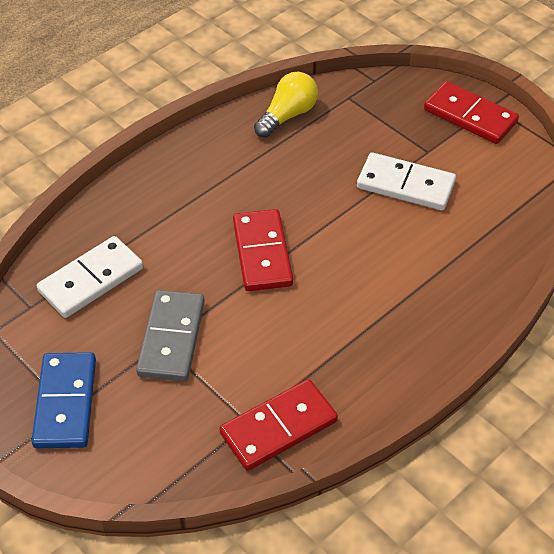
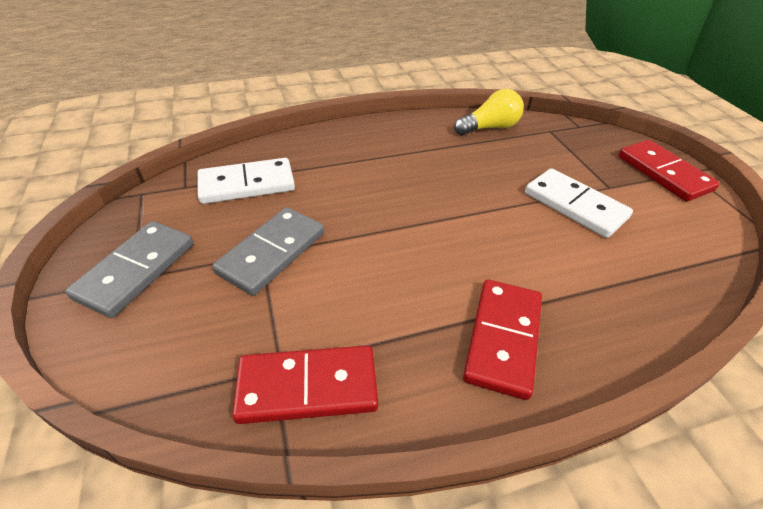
camera: 25 degrees right, 5 degrees down
blue domino [32,352,96,449] -> grey domino [65,221,193,318]
red domino [233,209,293,291] -> red domino moved to [463,279,542,400]

